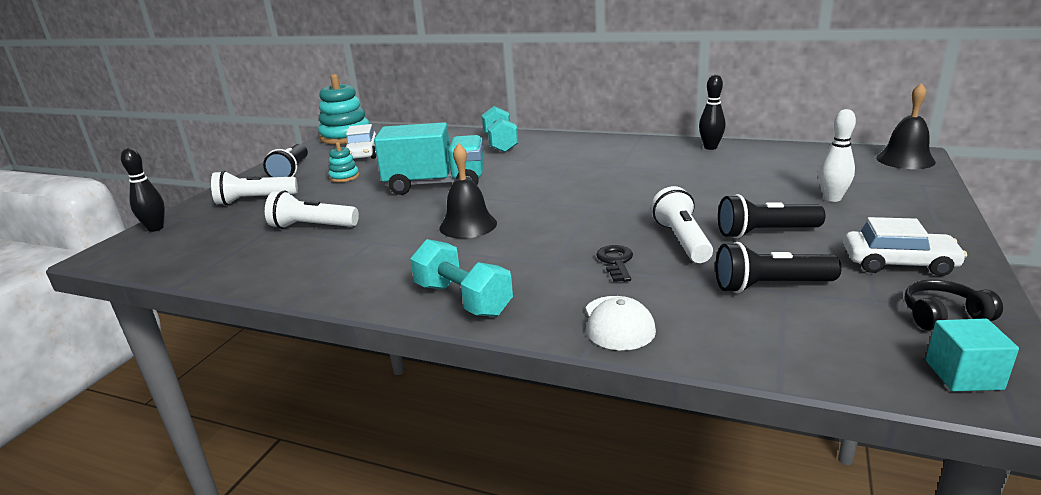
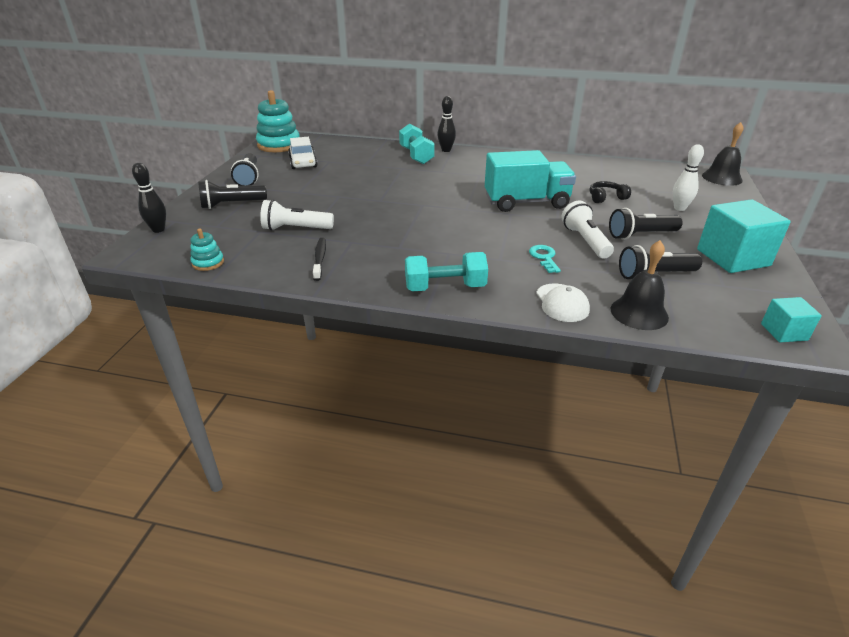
camera: 10 degrees left, 10 degrees up
white flashlight [211,171,298,205] -> black flashlight [198,180,267,209]
turquoise stacking toy [328,142,359,182] -> turquoise stacking toy moved to [190,229,224,271]
turquoise truck [374,122,484,195] -> turquoise truck moved to [485,150,576,212]
turquoise dumbbell [410,239,513,317] -> turquoise dumbbell turned 45 degrees counterclockwise [405,252,488,292]
black bell [439,143,497,238] -> black bell moved to [611,240,669,330]
black key [596,245,633,282] -> turquoise key [529,245,561,273]
black bowling pin [699,74,725,150] -> black bowling pin moved to [437,96,456,152]
white car [844,217,967,276] -> turquoise cube [697,199,791,273]
black headphones [905,280,1003,330] -> black headphones moved to [589,181,631,203]
none -> black toothbrush [313,238,326,281]

